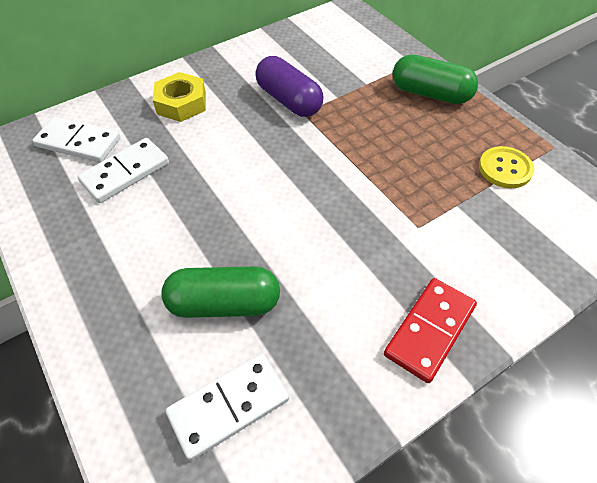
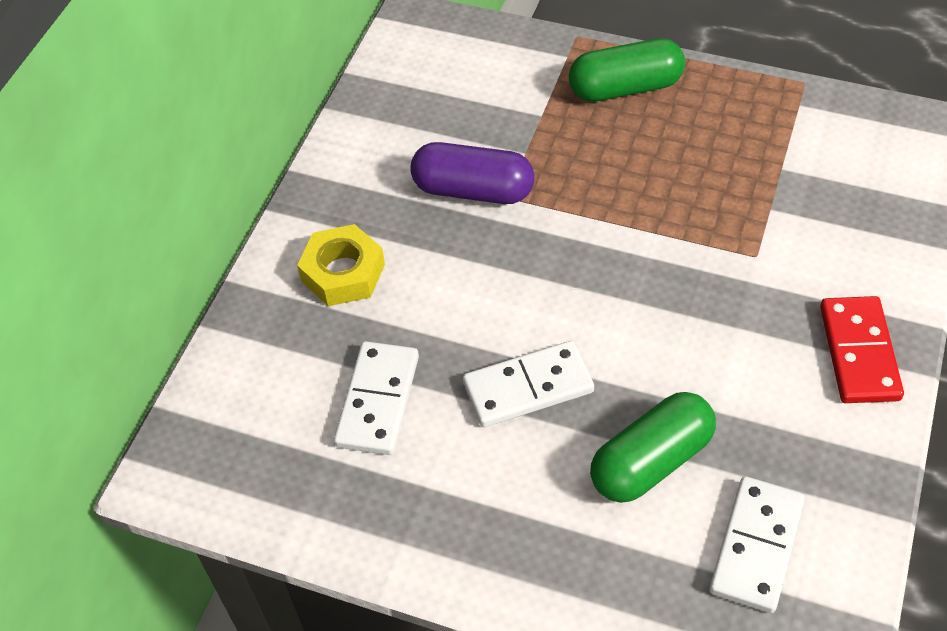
camera: 35 degrees left, 0 degrees up
white domino [32,117,120,163] -> white domino moved to [463,341,594,427]
yellow button [479,146,534,188] -> none

